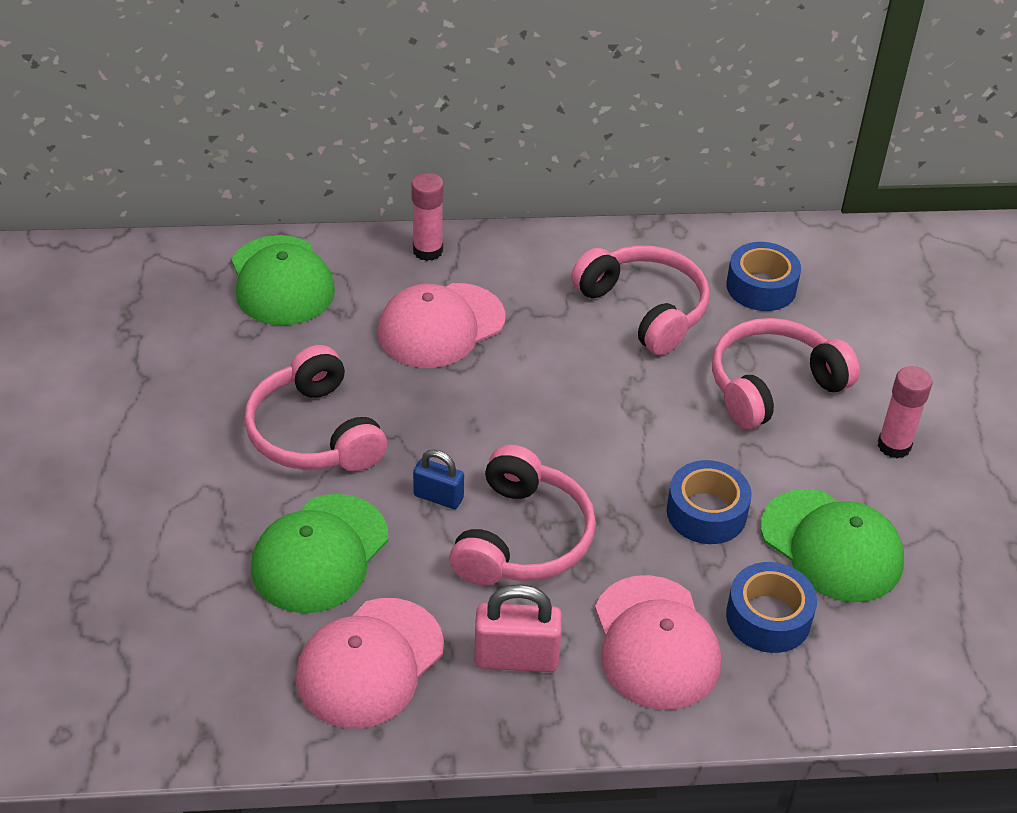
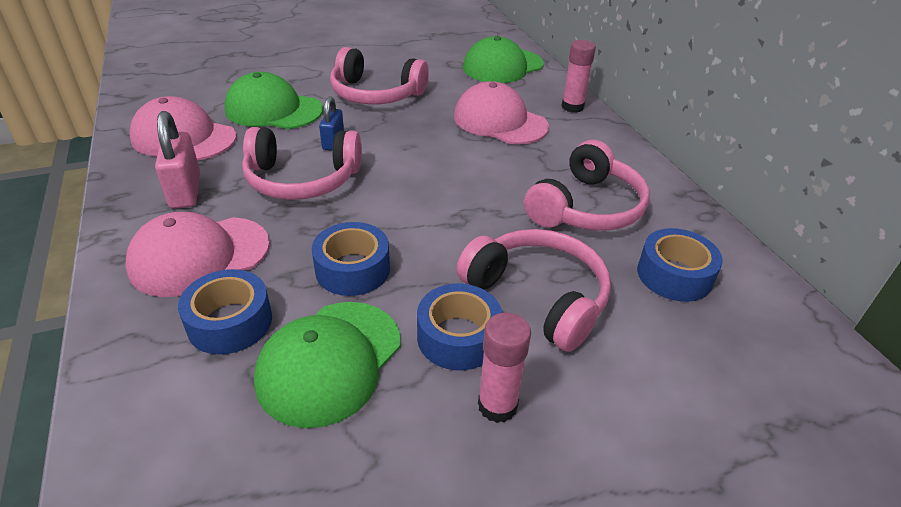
camera: 75 degrees right, 5 degrees down
pink headphones [244,345,387,471] -> pink headphones turned 120 degrees counterclockwise [330,47,429,104]
none -> blue tape [417,284,502,370]

